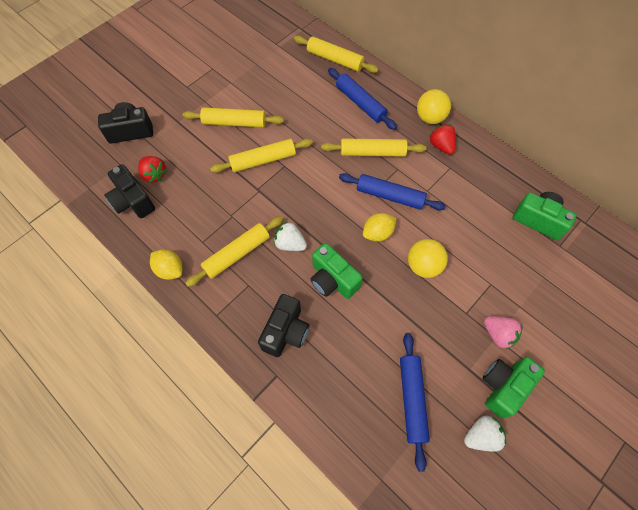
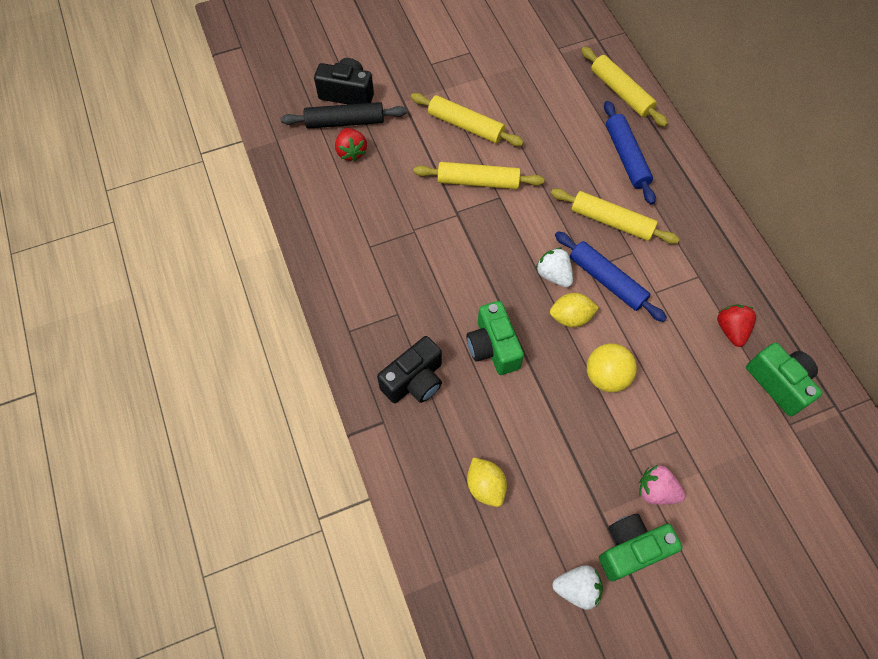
camera: 25 degrees right, 0 degrees up
black camera [104,164,155,218] -> none
yellow lemon [150,250,183,280] -> yellow lemon moved to [467,457,507,507]
yellow rolling pin [185,216,283,287] -> none
white strawberry [274,221,307,251] -> white strawberry moved to [536,248,573,287]
blue rolling pin [400,333,430,472] -> none
yellow ball [417,89,451,124] -> none
red strawberry [429,124,456,155] -> red strawberry moved to [717,304,756,347]
pink strawberry [484,316,522,349] -> pink strawberry turned 135 degrees clockwise [639,465,685,505]
none -> black rolling pin [281,102,407,128]

